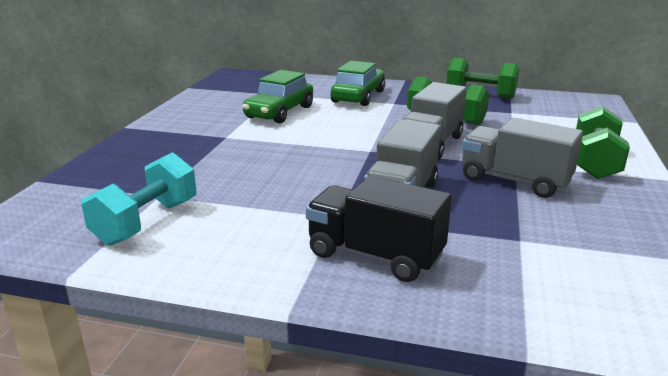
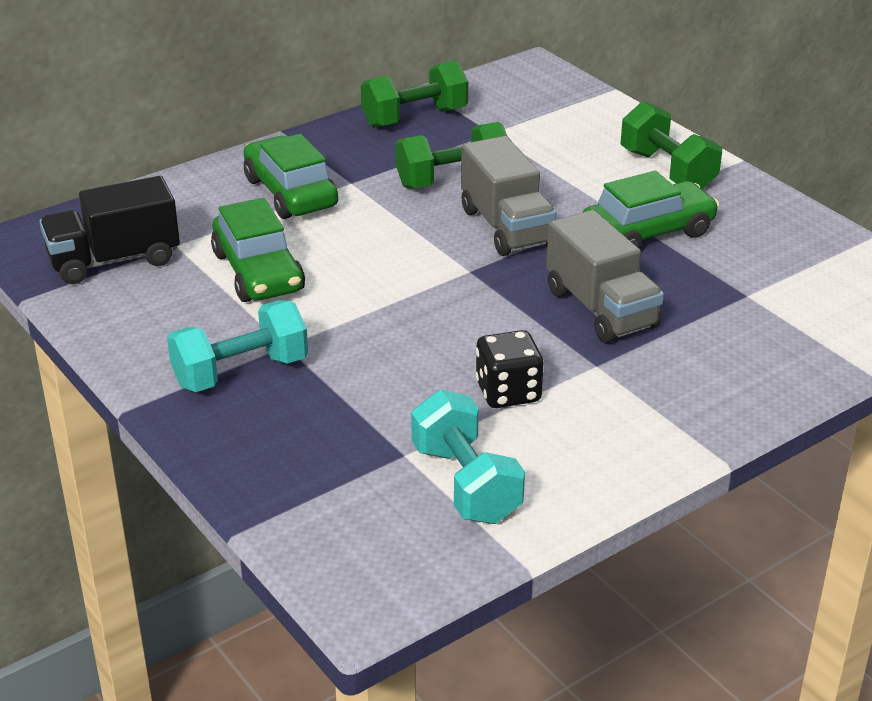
camera: 50 degrees left, 10 degrees up
black truck [306,176,452,282] -> black truck moved to [40,176,180,284]
grey truck [462,118,583,198] -> green car [583,171,719,249]
none -> turquoise dumbbell [167,300,308,392]
none -> black dice [475,330,543,408]

